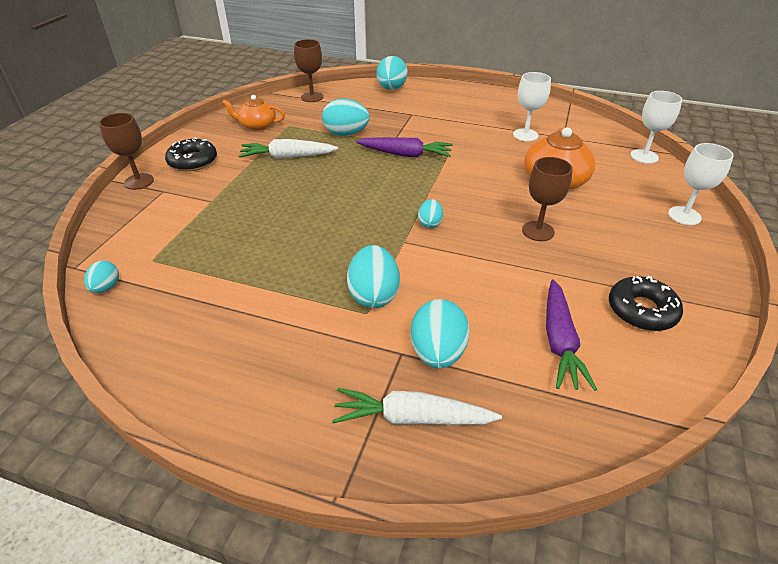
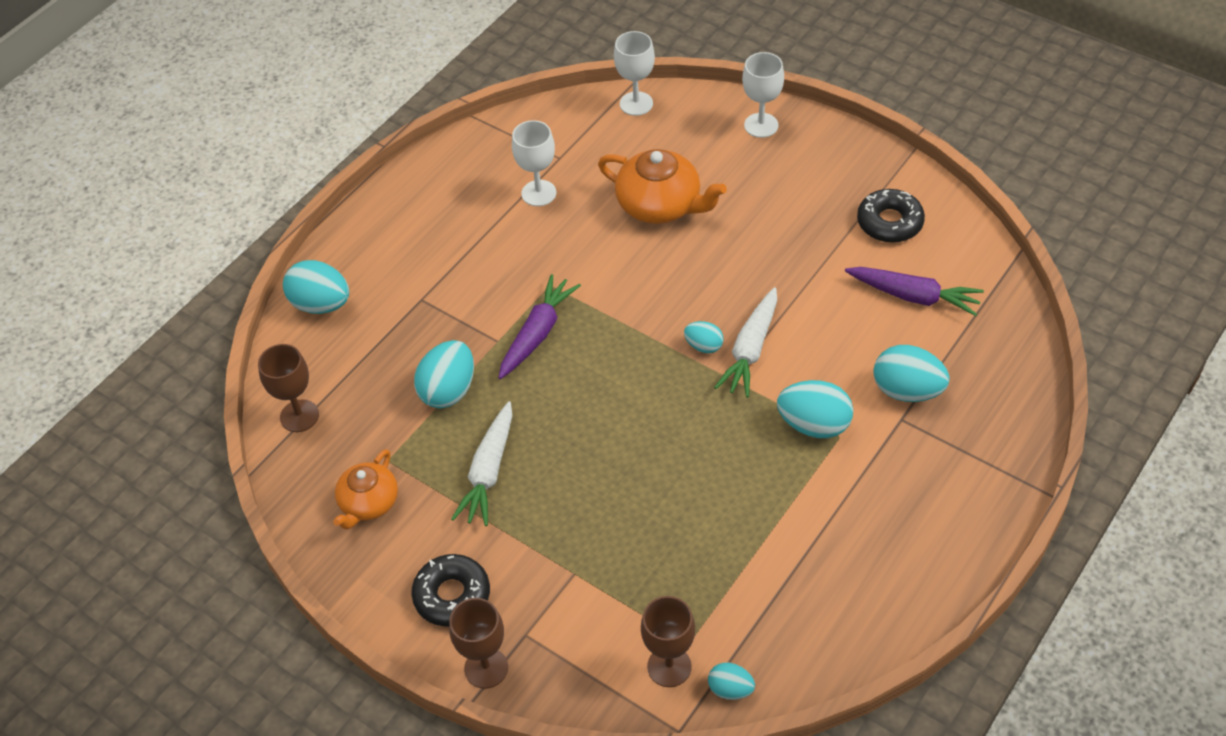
camera: 70 degrees left, 10 degrees up
white carrot [332,388,502,425] -> white carrot moved to [714,287,777,397]
brown goblet [522,157,573,241] -> brown goblet moved to [641,596,695,687]

